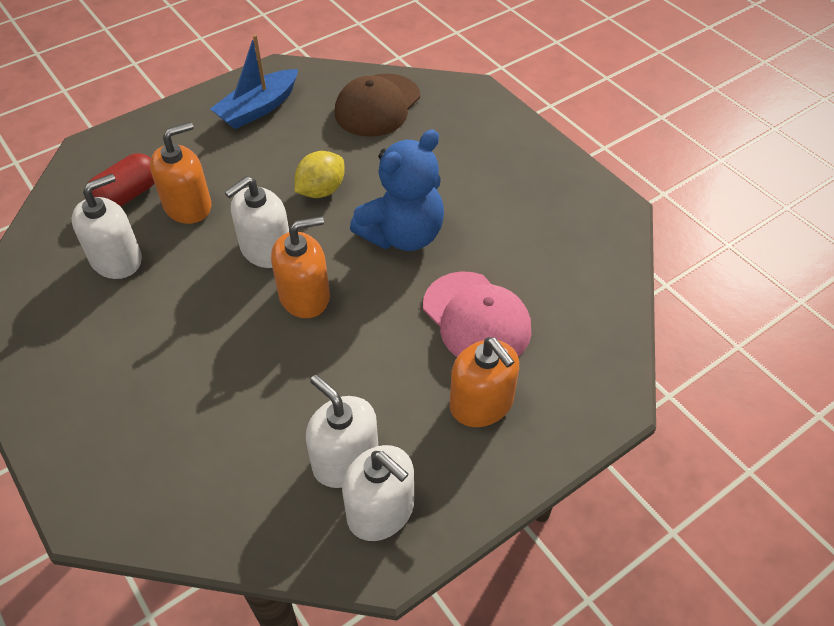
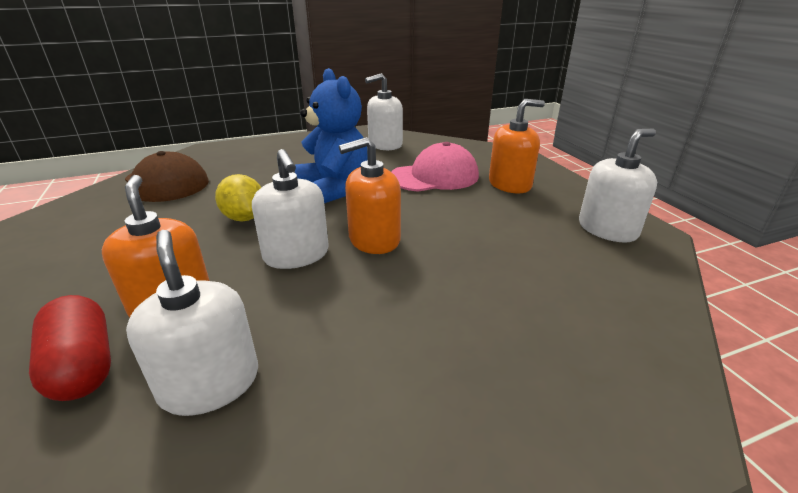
camera: 75 degrees left, 20 degrees down
blue boat [210,34,298,129] -> none
orange soap dispenser [271,216,330,318] -> orange soap dispenser turned 105 degrees counterclockwise [339,137,401,254]
white soap dispenser [306,375,378,488] -> white soap dispenser moved to [365,73,403,150]

